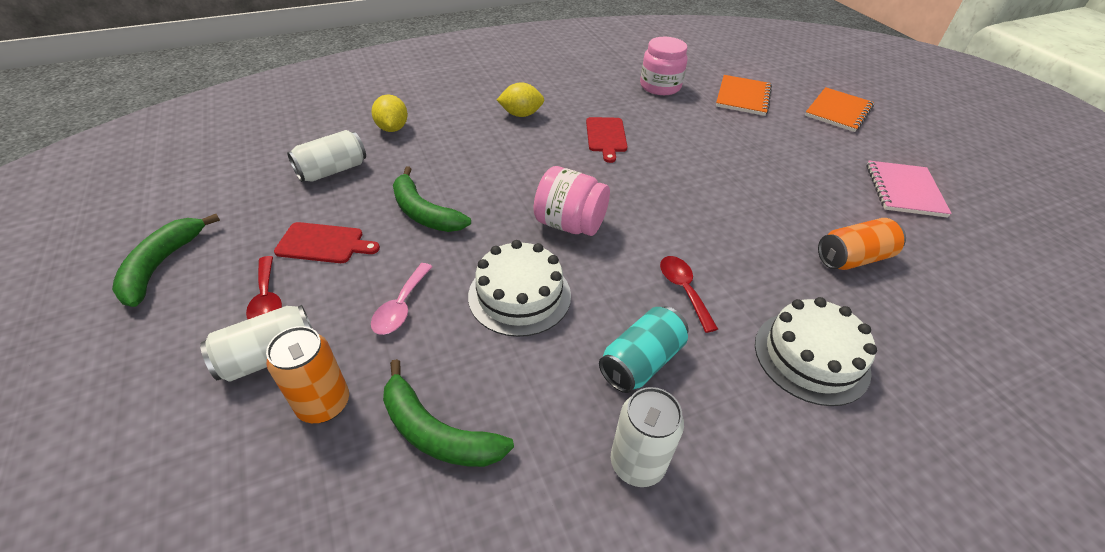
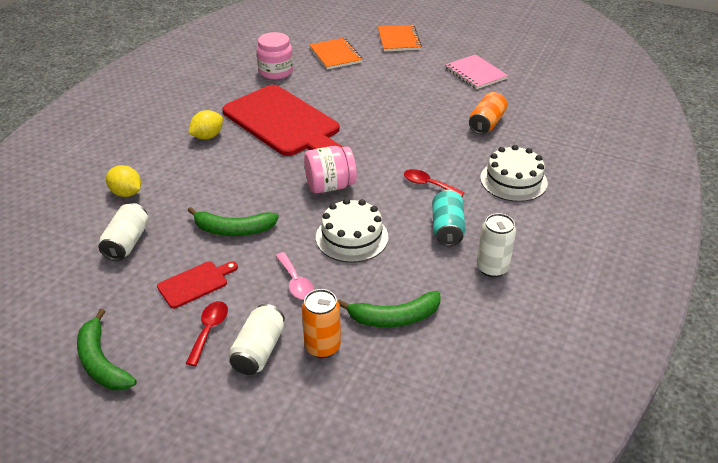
camera: 40 degrees left, 5 degrees down
red spoon [246,256,282,319] -> red spoon turned 105 degrees counterclockwise [186,301,228,366]
red cutting board [586,117,628,163] -> red cutting board [222,85,342,156], size x2.35

